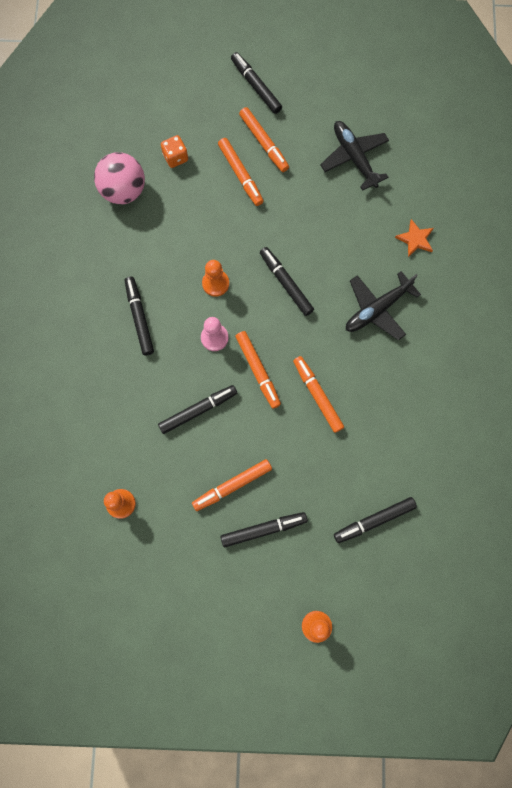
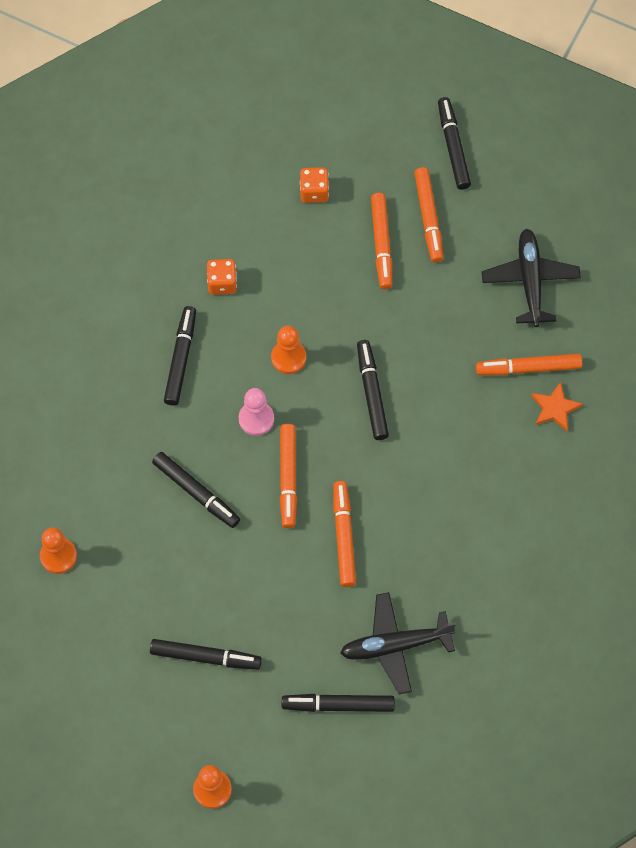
camera: 25 degrees right, 10 degrees down
pink ball [94,152,145,204] -> none
black marker [158,385,237,434] -> black marker turned 45 degrees clockwise [152,452,240,528]
orange marker [192,459,272,511] -> orange marker moved to [476,354,582,375]
black plane [346,271,421,340] -> black plane moved to [340,592,456,694]
none -> orange dice [207,259,237,295]

